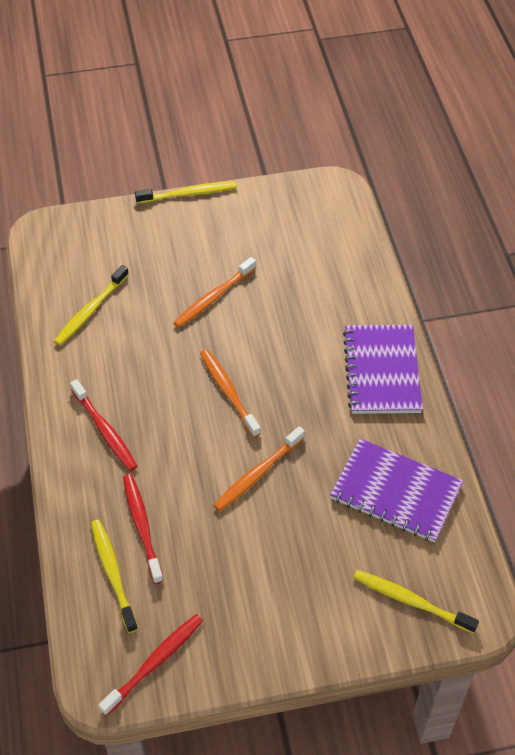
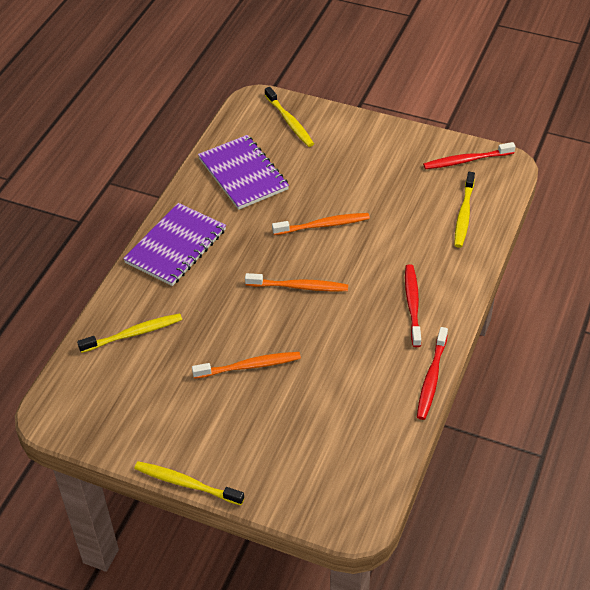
camera: 145 degrees left, 5 degrees down
yellow toothbrush [54,265,129,346] -> yellow toothbrush moved to [77,313,182,353]
red toothbrush [123,474,164,584] -> red toothbrush moved to [417,327,448,420]
orange toothbrush [200,349,261,437] -> orange toothbrush turned 90 degrees counterclockwise [245,273,348,291]

